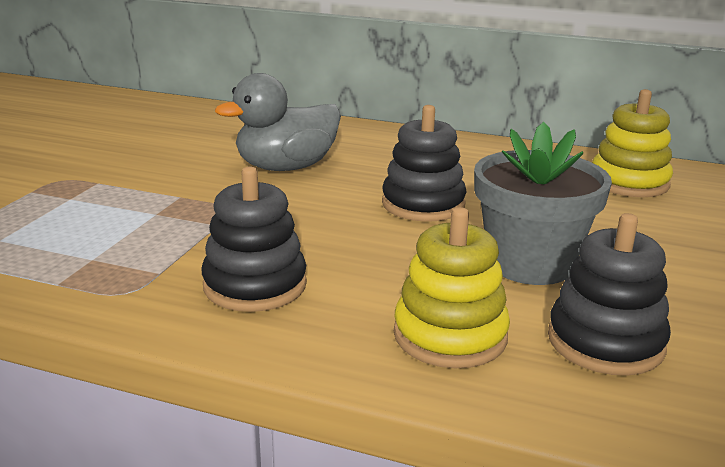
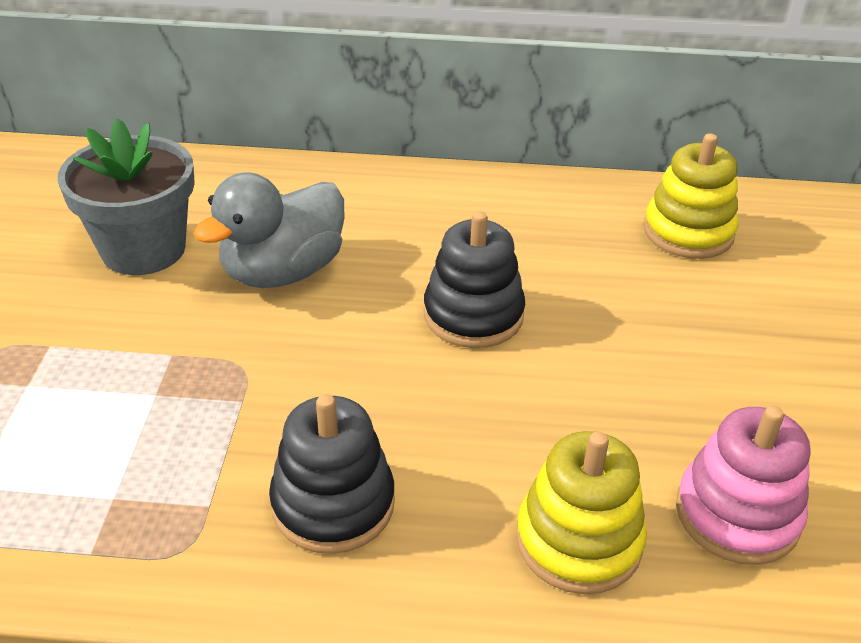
camera: 15 degrees left, 15 degrees up
grey flower pot [474,122,612,285] -> grey flower pot moved to [58,118,195,275]
black stacking toy [548,213,671,376] -> pink stacking toy [676,406,810,565]

